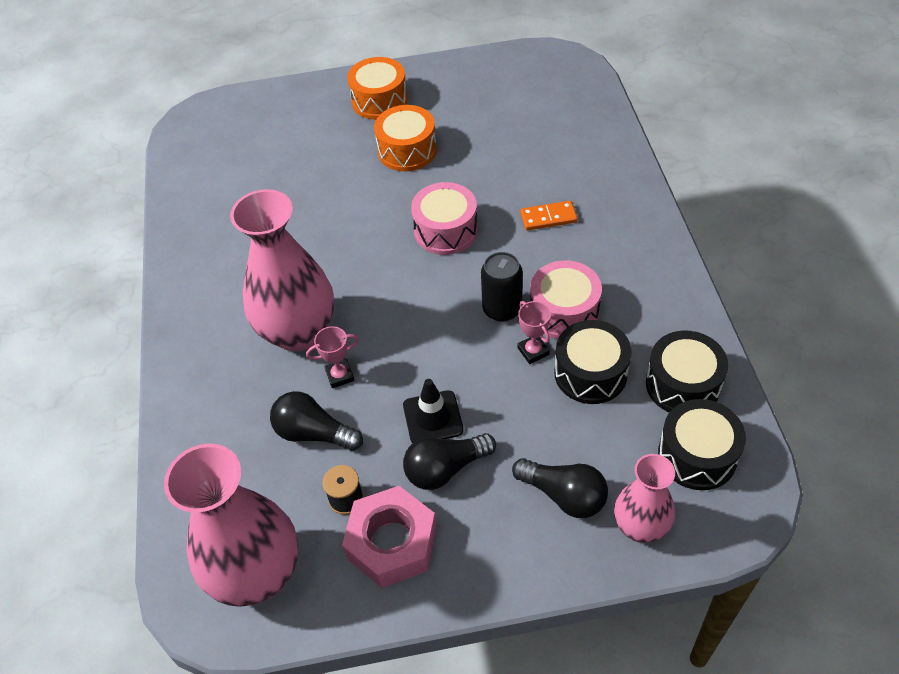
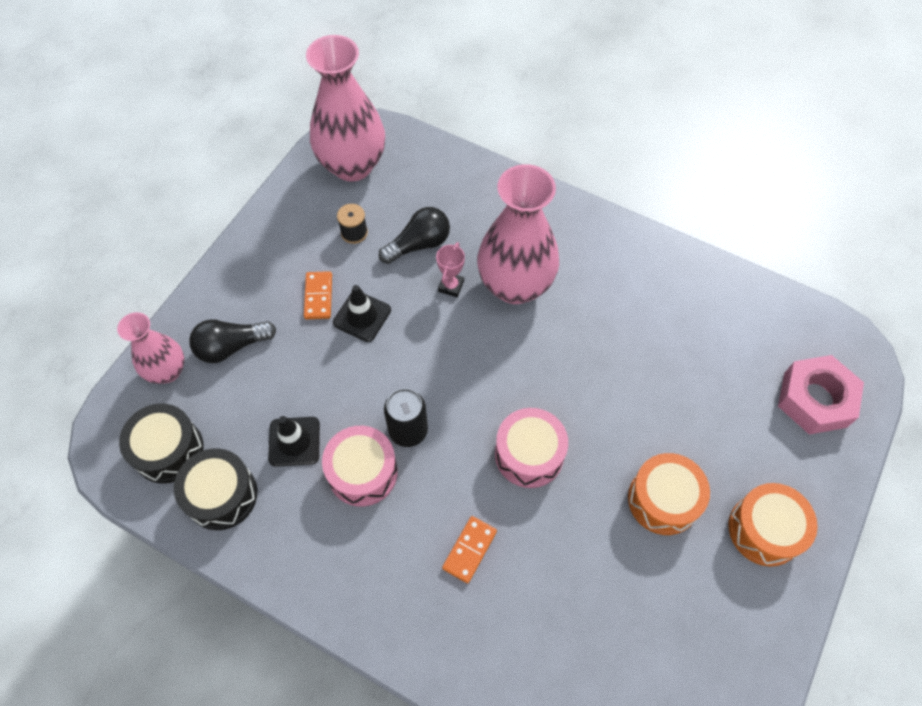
camera: 125 degrees right, 10 degrees up
pink nut [342,486,437,588] -> pink nut moved to [778,355,864,435]
black light bulb [403,433,496,490] -> orange domino [304,271,332,319]
pink trophy [517,301,551,364] -> none
black drum [554,320,632,404] -> black traffic cone [268,416,320,467]

